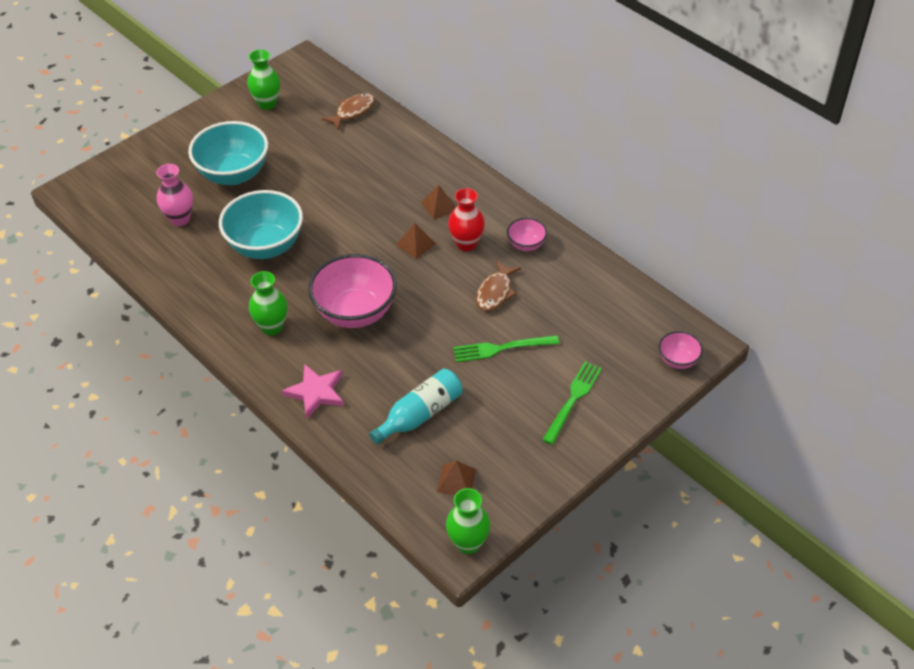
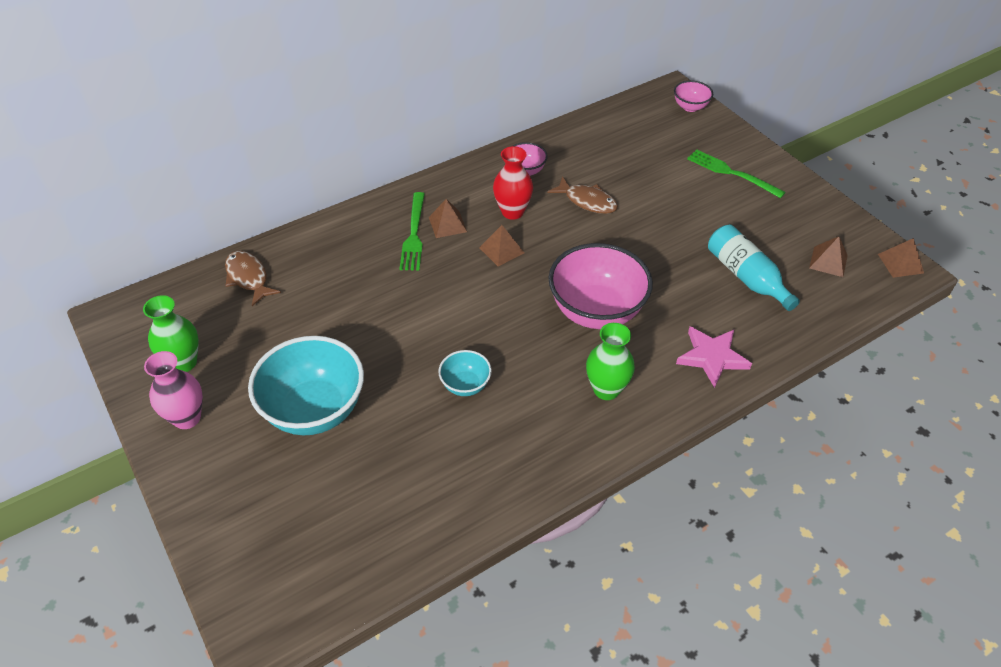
camera: 80 degrees left, 0 degrees up
pink vase [156,164,193,226] -> pink vase moved to [144,351,203,429]
turquoise bowl [219,190,303,259] -> turquoise bowl [438,350,492,396], size x0.49
green vase [446,488,490,554] -> brown pyramid [878,238,924,278]
green fork [453,335,559,362] -> green fork moved to [399,192,425,271]

